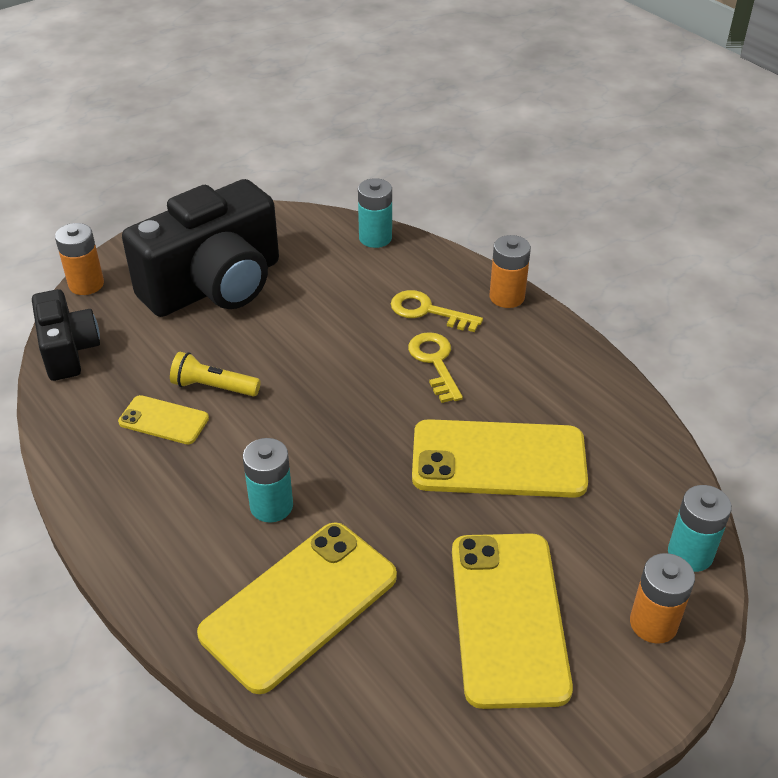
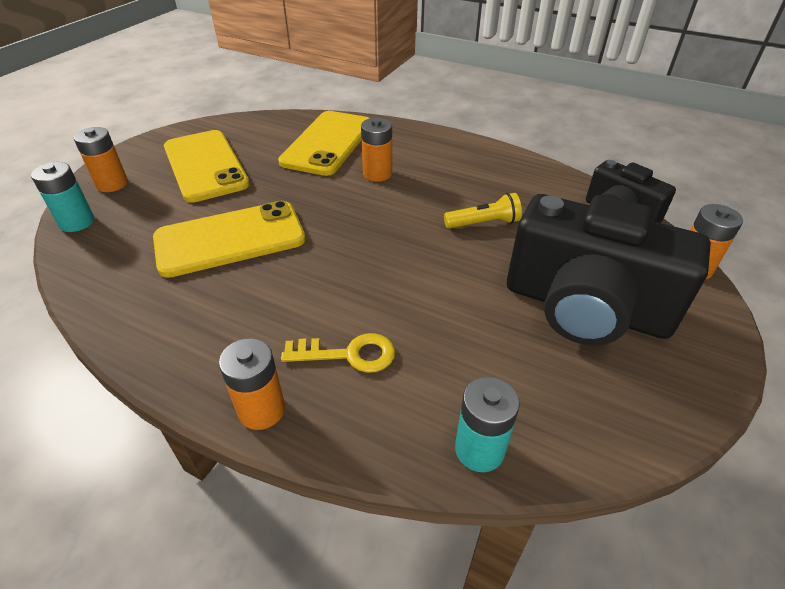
camera: 155 degrees right, 0 degrees up
yellow phone [118,395,209,444] -> none
black camera [122,179,279,317] -> black camera turned 90 degrees counterclockwise [507,194,711,346]
turquoise battery [243,438,293,523] -> orange battery [361,118,392,182]
yellow key [408,332,463,403] -> none

